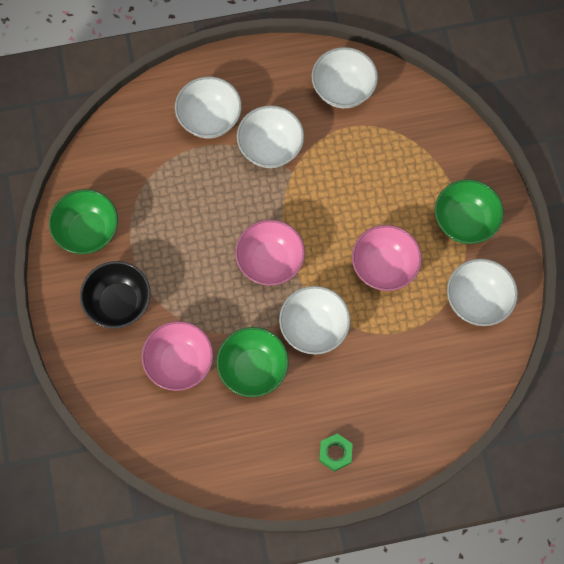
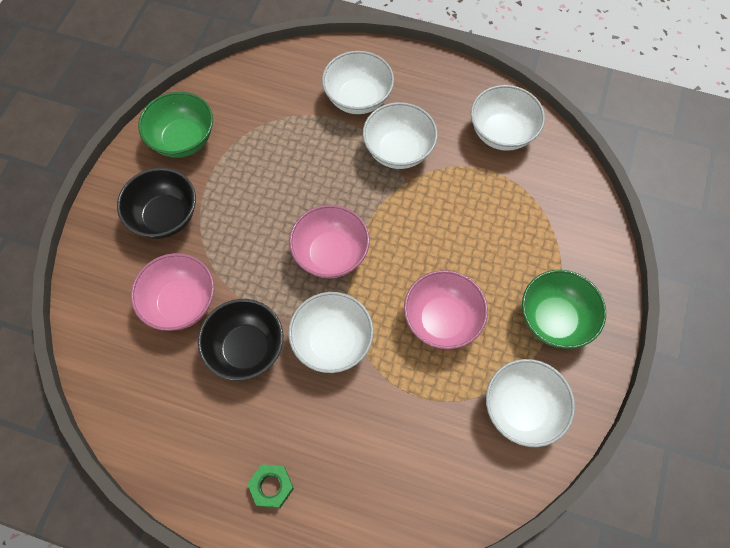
camera: 30 degrees right, 5 degrees down
green bowl [217,327,289,397] -> black bowl [198,299,283,381]

